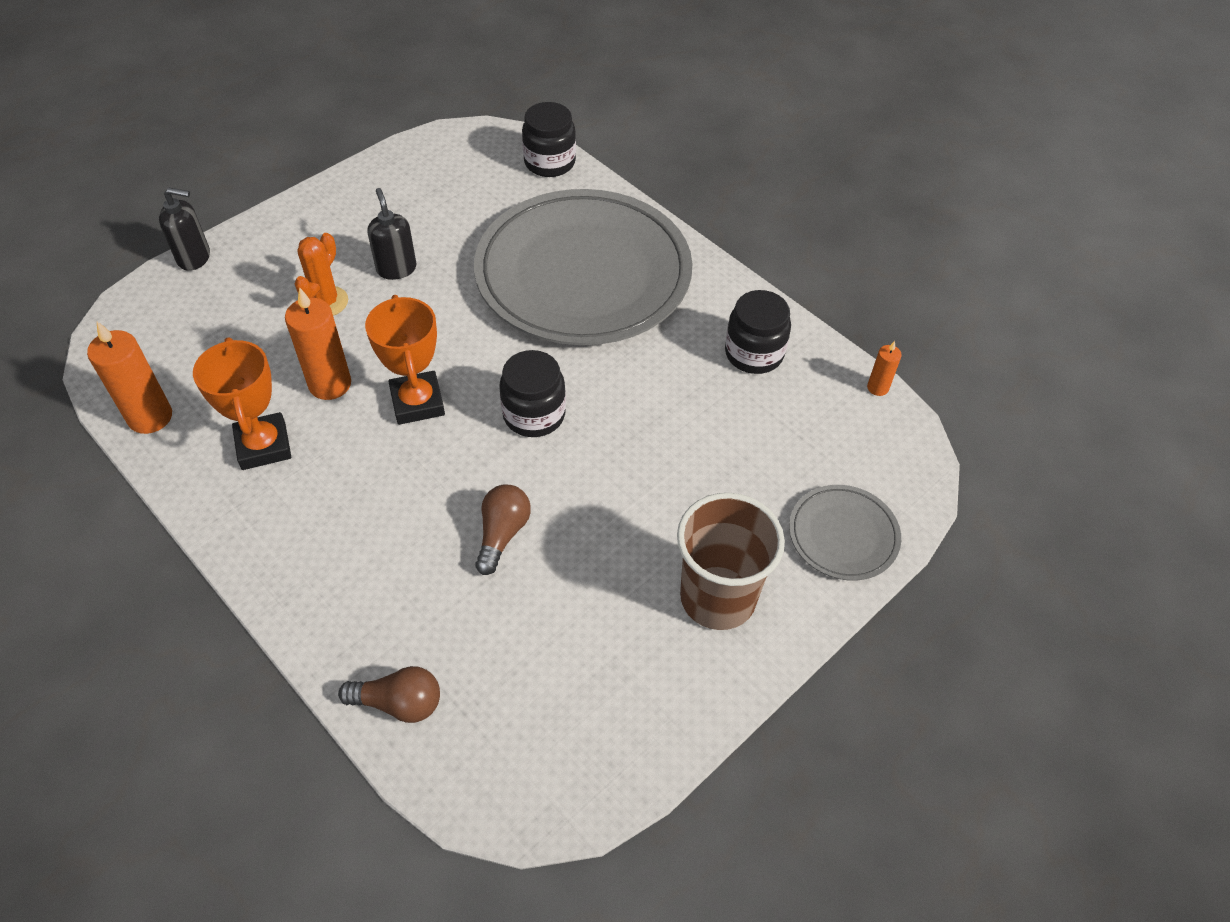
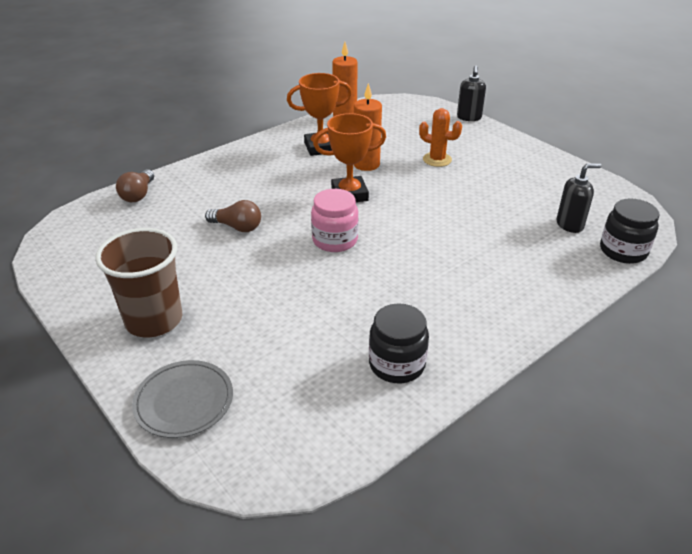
camera: 95 degrees right, 15 degrees down
black soap dispenser [367,188,416,280] -> black soap dispenser moved to [556,163,601,233]
grey plate [474,189,692,345] -> none
black jar [499,350,566,437] -> pink jar [311,189,359,252]
orange candle [867,341,902,396] -> none

